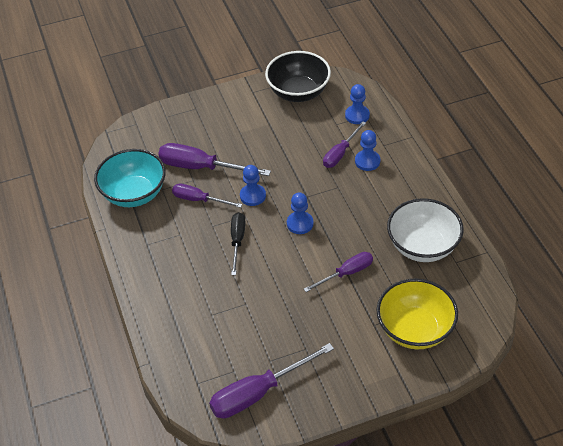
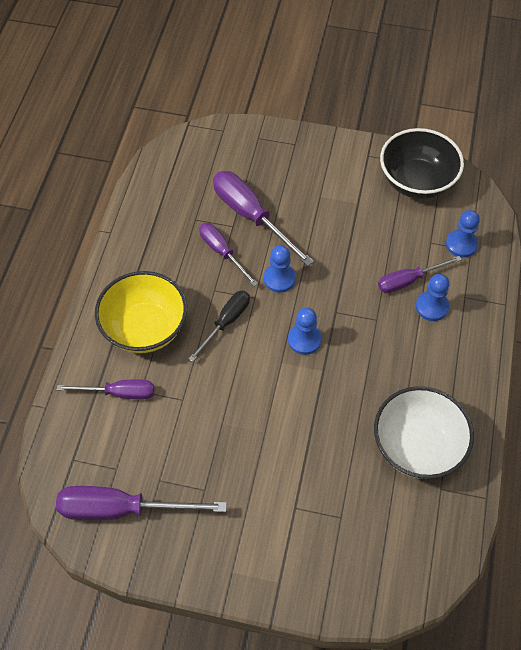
camera: 30 degrees right, 10 degrees up
turquoise bowl [94,149,166,207] -> none
purple screwdriver [304,252,373,292] -> purple screwdriver moved to [57,380,154,399]
yellow bowl [376,278,458,349] -> yellow bowl moved to [95,271,187,353]

